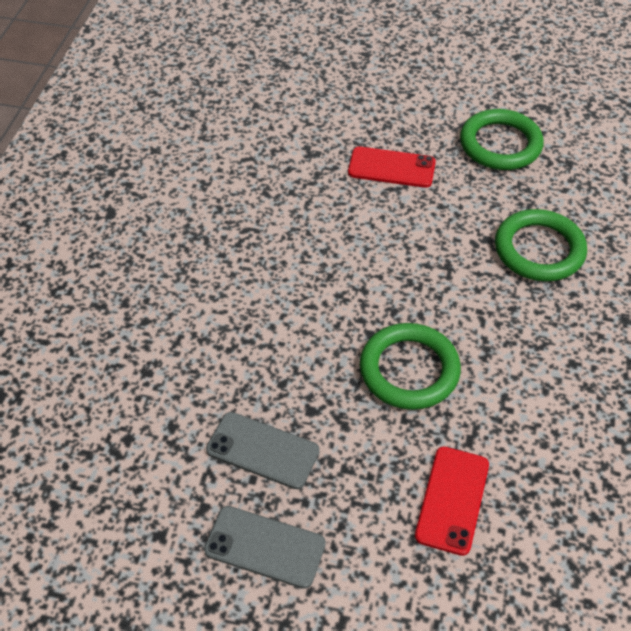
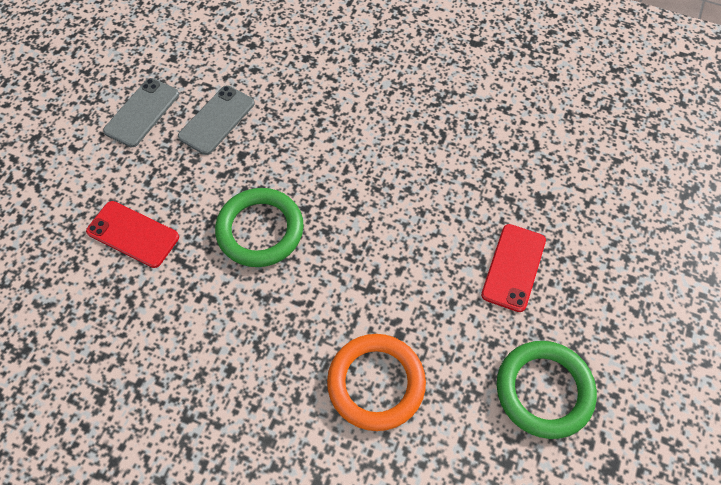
camera: 100 degrees right, 10 degrees up
green ring [495,209,587,282] -> orange ring [327,334,426,431]

